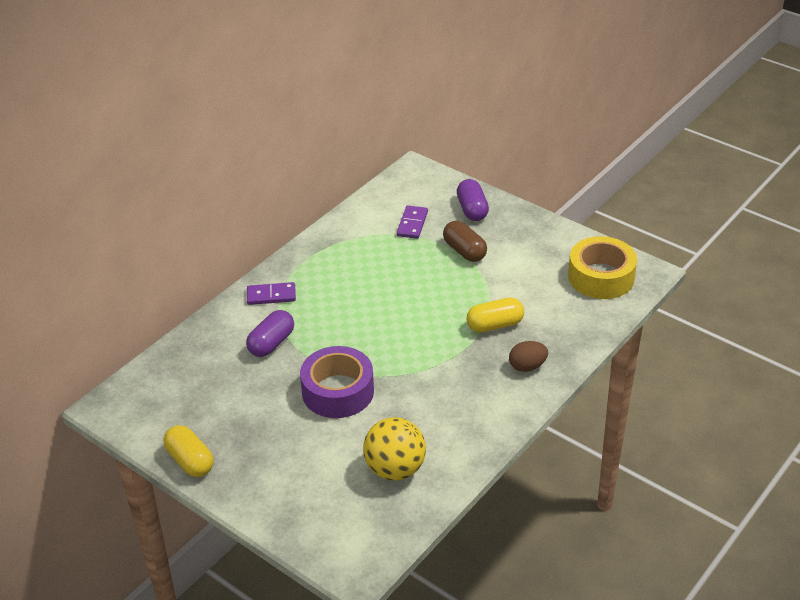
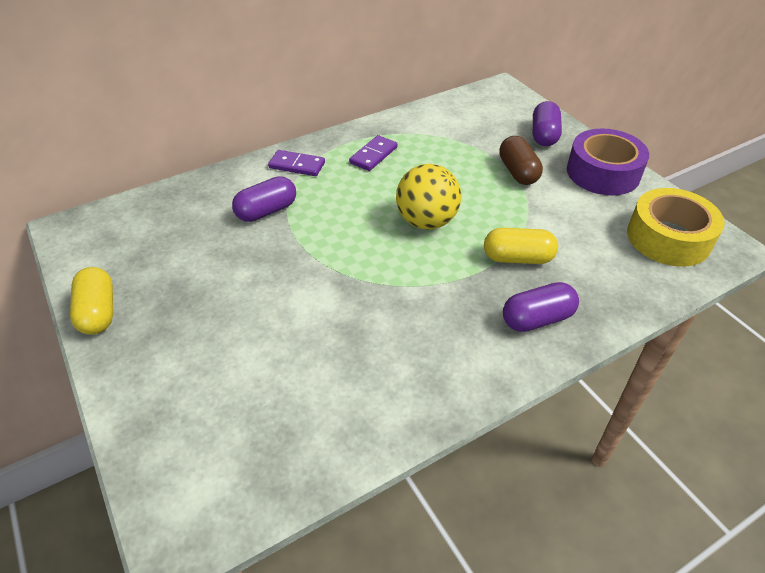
camera: 20 degrees right, 5 degrees up
purple tape [300,346,374,418] -> purple tape moved to [567,128,649,195]
yellow ball [363,417,426,481] -> yellow ball moved to [396,164,461,229]
purple domino [397,205,428,239] -> purple domino moved to [349,135,398,171]
brown egg [509,341,548,372] -> purple capsule [503,282,579,332]

